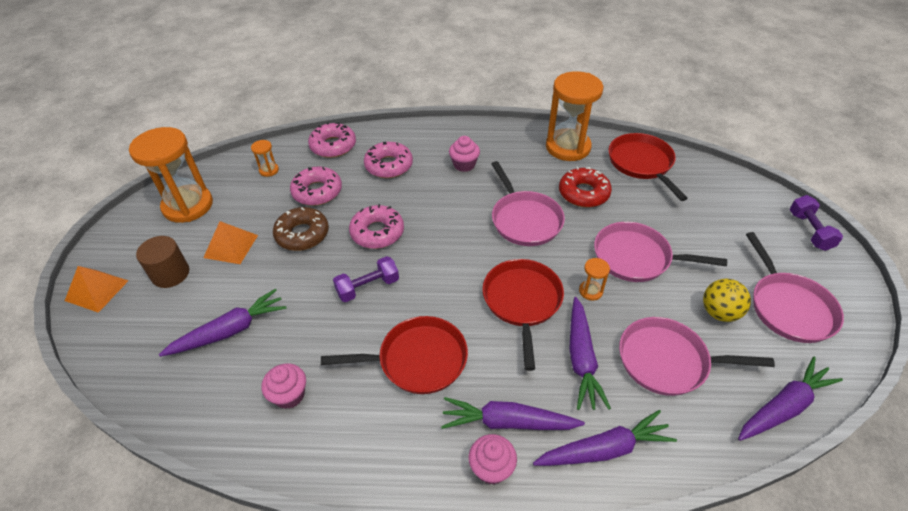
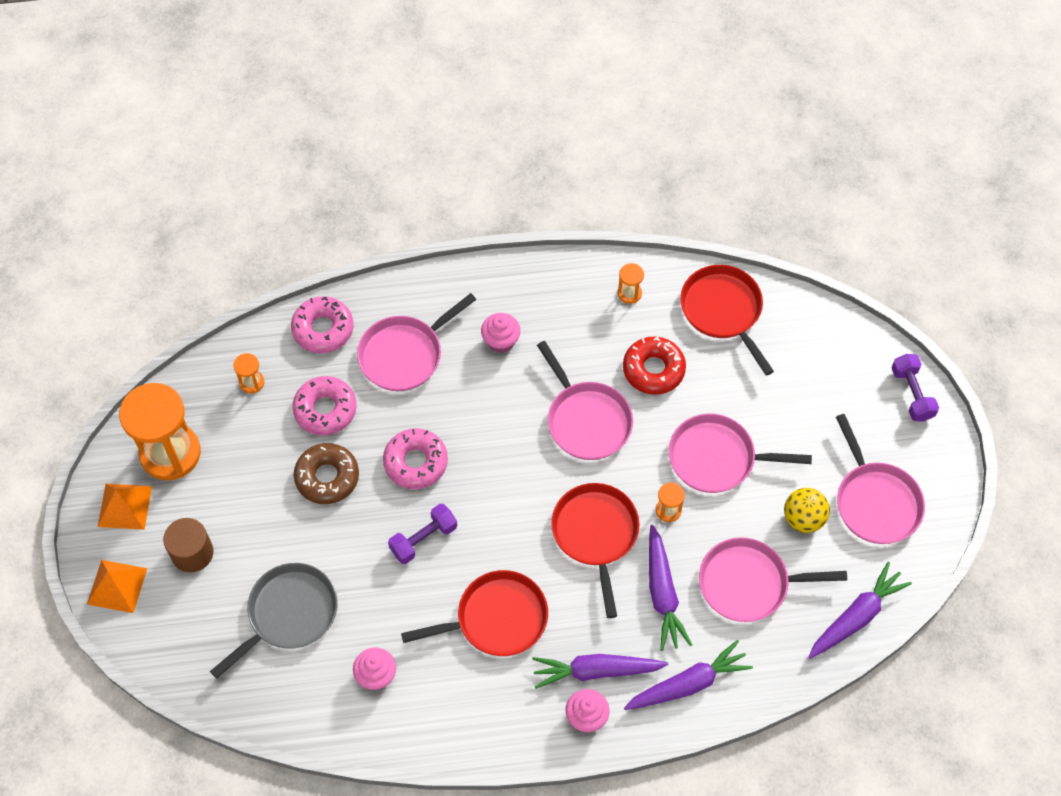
camera: 10 degrees left, 15 degrees up
purple carrot [159,289,287,357] -> grey pan [210,563,338,679]
orange pyramid [203,221,258,264] -> orange pyramid moved to [98,484,152,530]
pink donut [364,142,413,178] -> pink pan [357,293,476,391]
orange hourglass [546,71,603,161] -> orange hourglass [618,263,644,304], size x0.42

